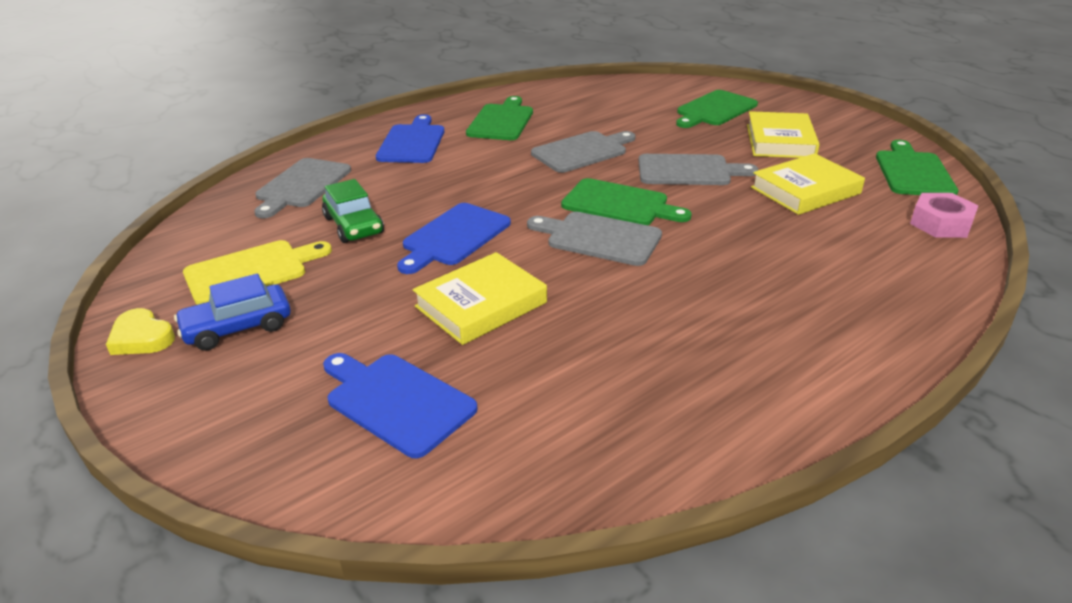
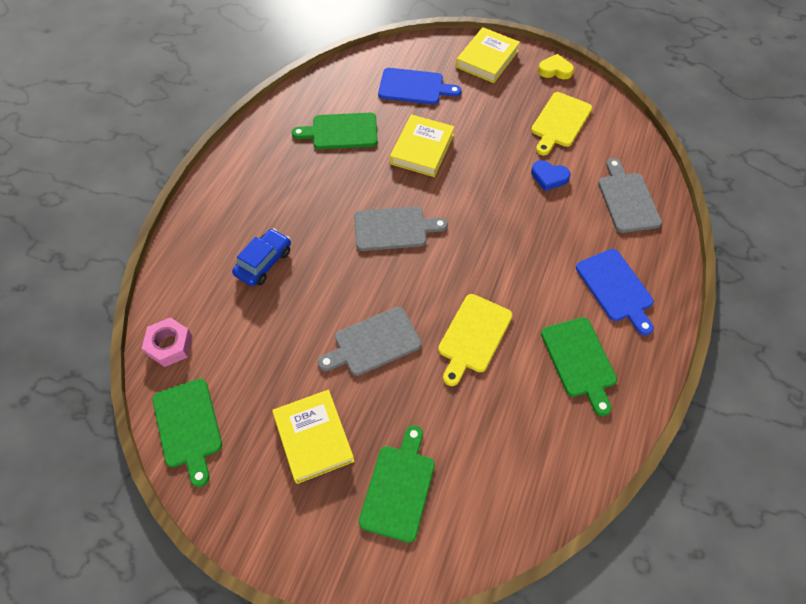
camera: 150 degrees right, 25 degrees up
blue car [174,274,291,351] -> blue car moved to [232,228,291,286]
green car [322,179,384,243] -> blue heart [531,160,570,191]
blue cutting board [397,203,511,274] -> none
grey cutting board [531,131,635,173] -> yellow cutting board [438,294,513,386]
green cutting board [561,178,692,225] -> green cutting board moved to [292,113,378,149]
yellow book [751,153,865,215] -> yellow book moved to [456,27,520,83]

